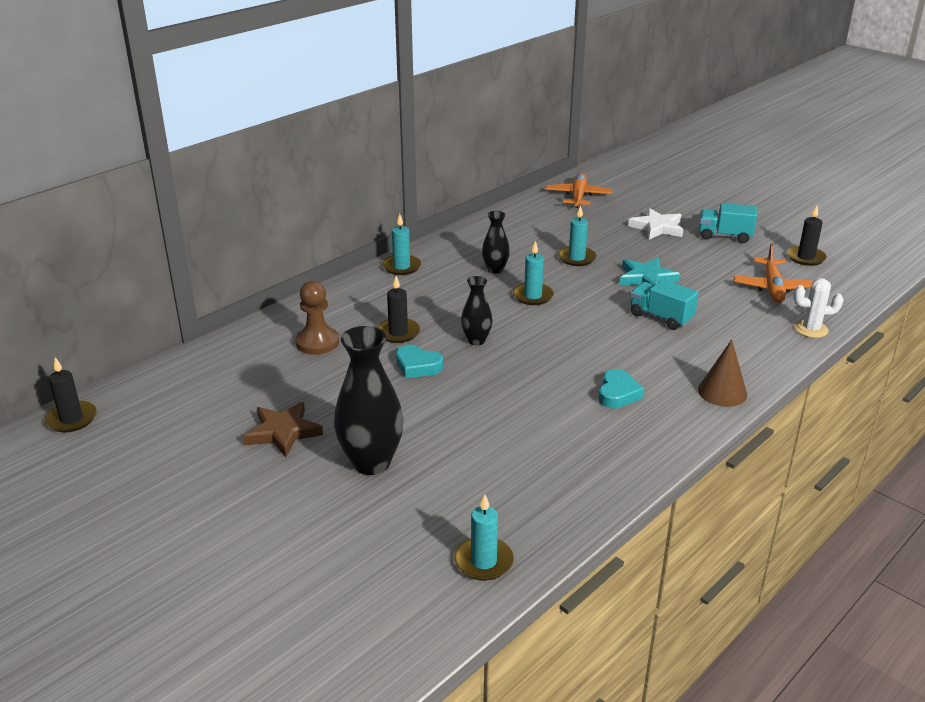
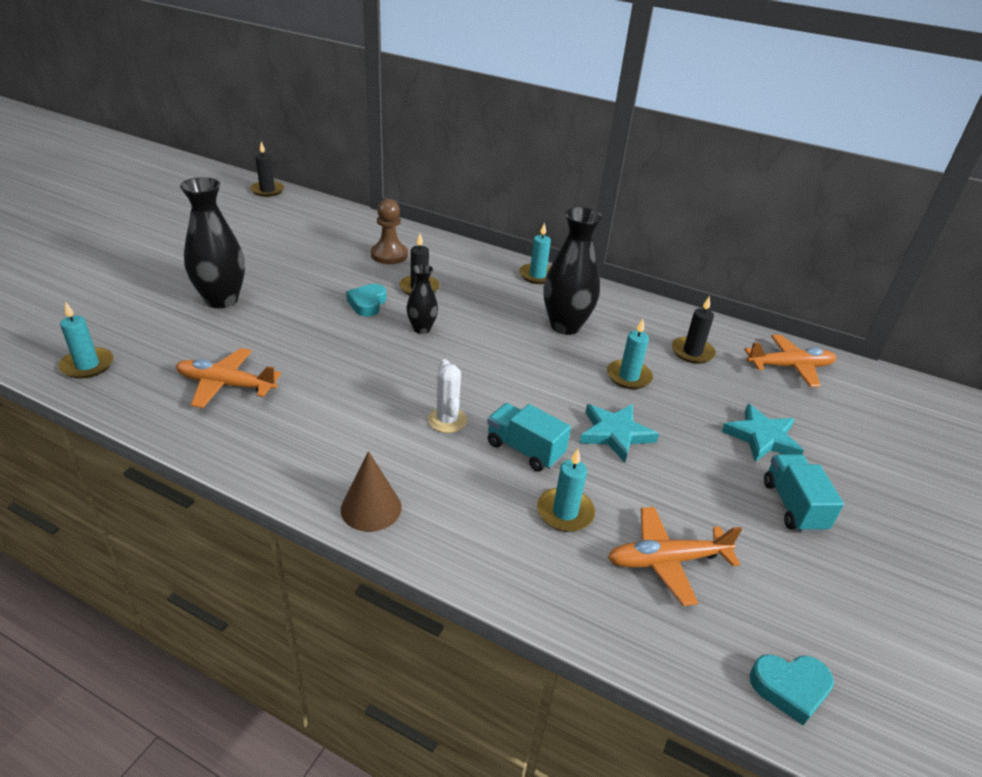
camera: 70 degrees right, 5 degrees up
brown star [243,402,323,457] -> none
black vase [482,211,510,274] -> black vase [543,207,602,335], size x1.82
turquoise candle [513,241,554,305] -> turquoise candle moved to [537,449,595,532]
turquoise heart [598,369,644,409] -> turquoise heart moved to [749,654,834,725]
white star [628,208,683,240] -> turquoise star [721,404,804,462]
turquoise truck [630,279,699,330] -> turquoise truck turned 75 degrees counterclockwise [487,403,571,472]
black candle [787,206,827,266] -> black candle moved to [672,296,716,364]
white cactus [794,278,844,338] -> white cactus moved to [428,359,467,433]
none -> orange plane [176,348,281,408]

